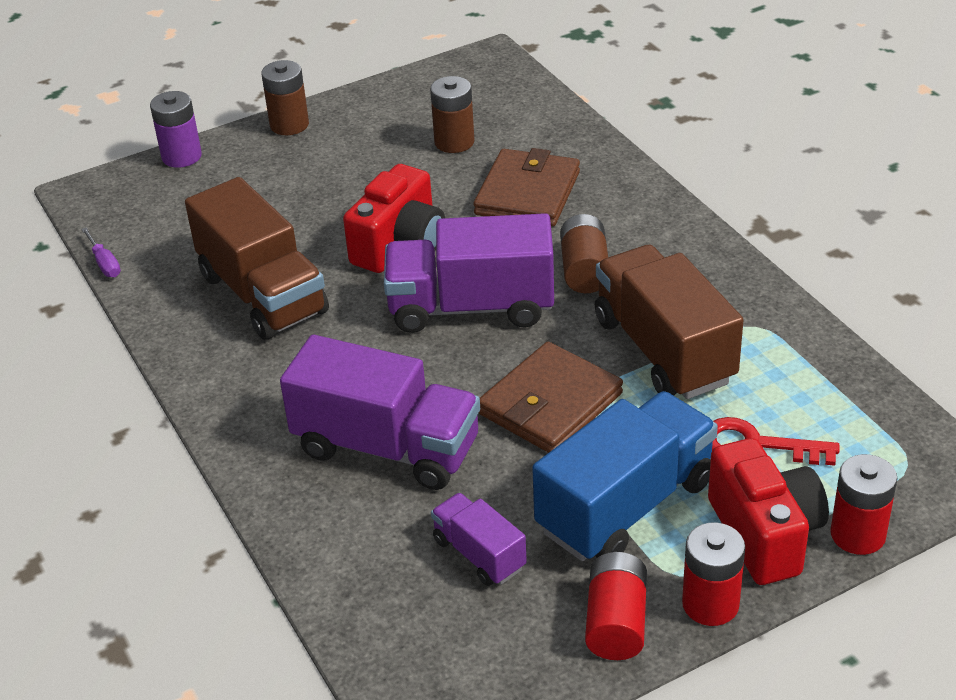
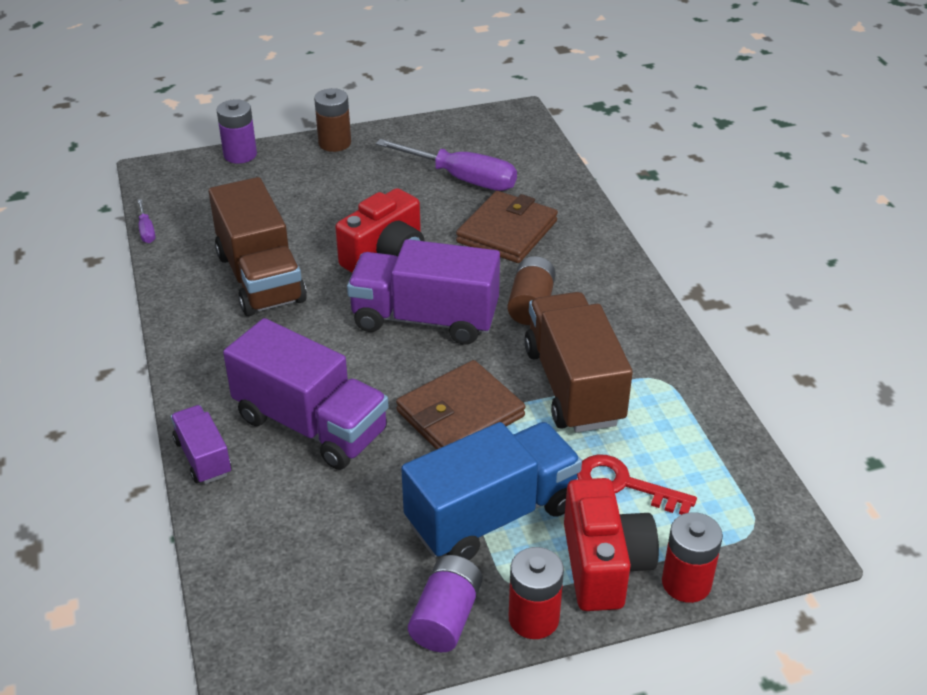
camera: 10 degrees right, 0 degrees up
brown battery [430,76,474,153] -> purple screwdriver [376,139,517,191]
purple truck [431,493,527,586] -> purple truck moved to [171,405,232,484]
red battery [585,552,647,660] -> purple battery [408,555,483,652]

